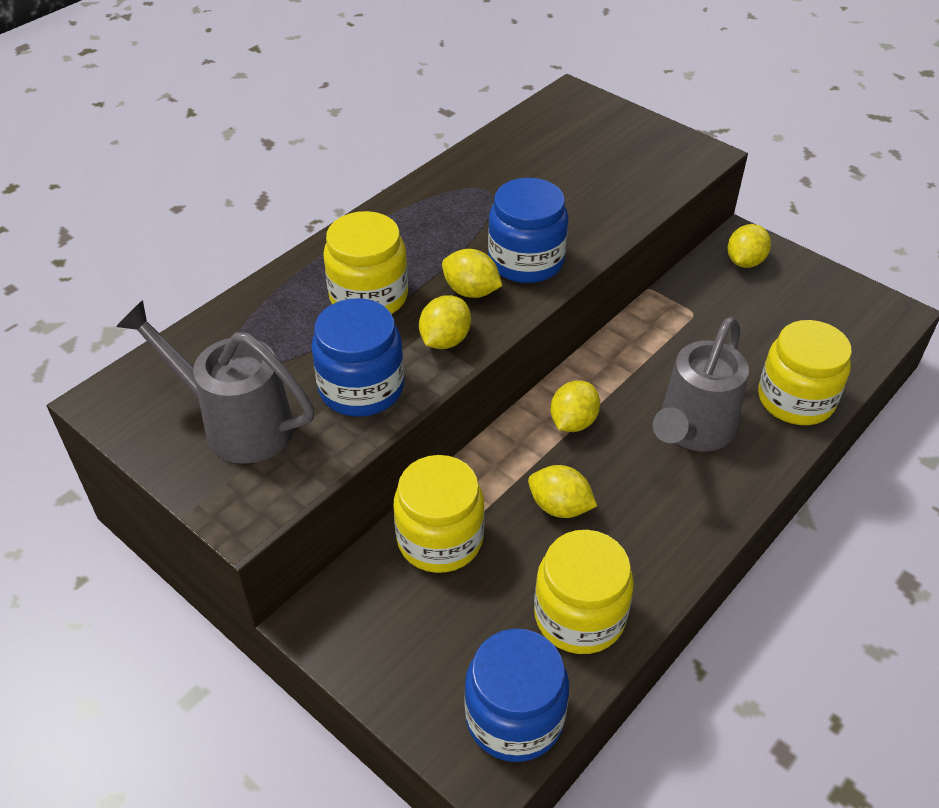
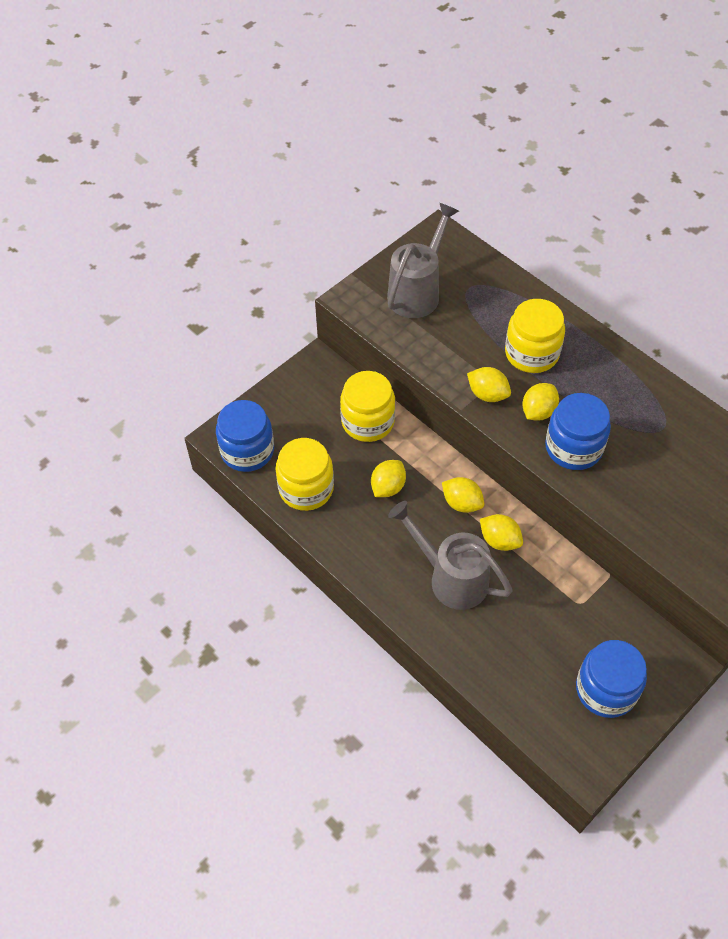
camera: 95 degrees right, 10 degrees up
blue jar [311,298,404,417] -> blue jar moved to [576,640,647,718]
yellow lemon [727,224,771,268] -> yellow lemon moved to [480,514,523,551]
yellow jar [758,320,852,425] -> none

